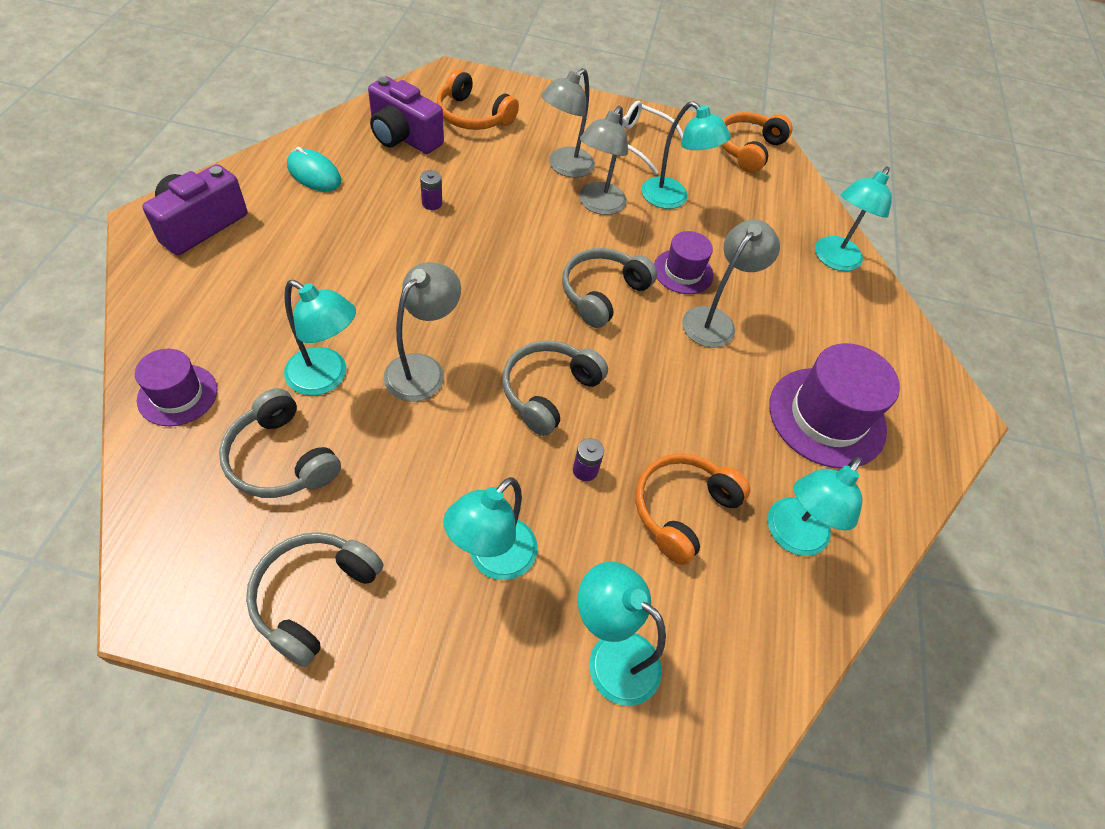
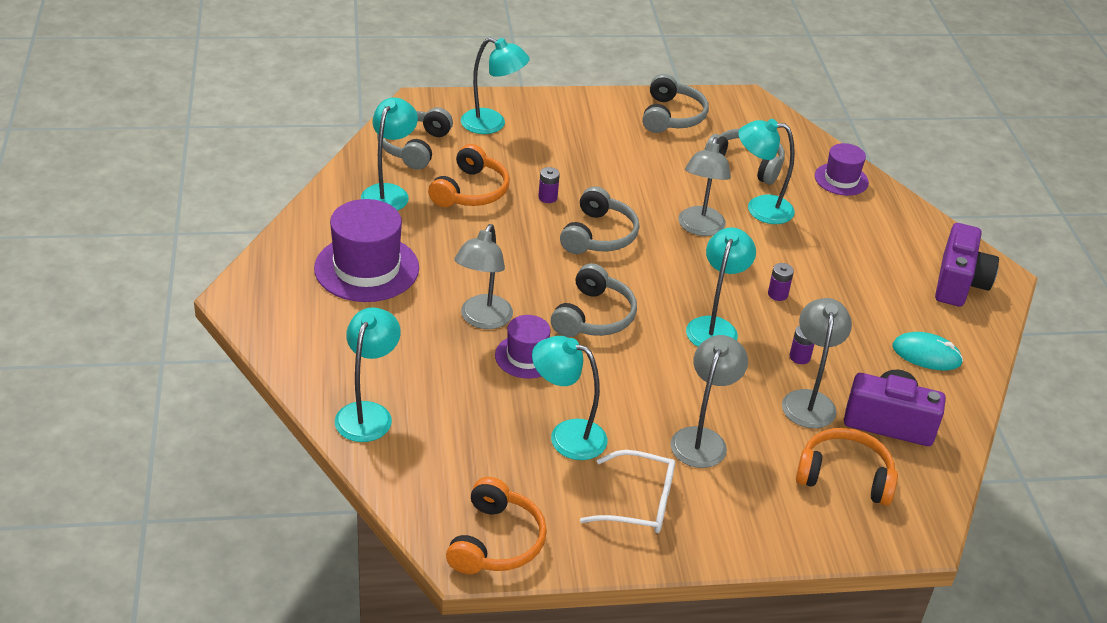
camera: 165 degrees right, 15 degrees down
turquoise lamp [443,477,538,580] -> turquoise lamp moved to [686,227,756,347]
grey lamp [579,106,628,215] -> grey lamp moved to [782,298,852,428]
none -> grey headphones [377,107,453,170]
none -> purple battery [768,263,794,301]

